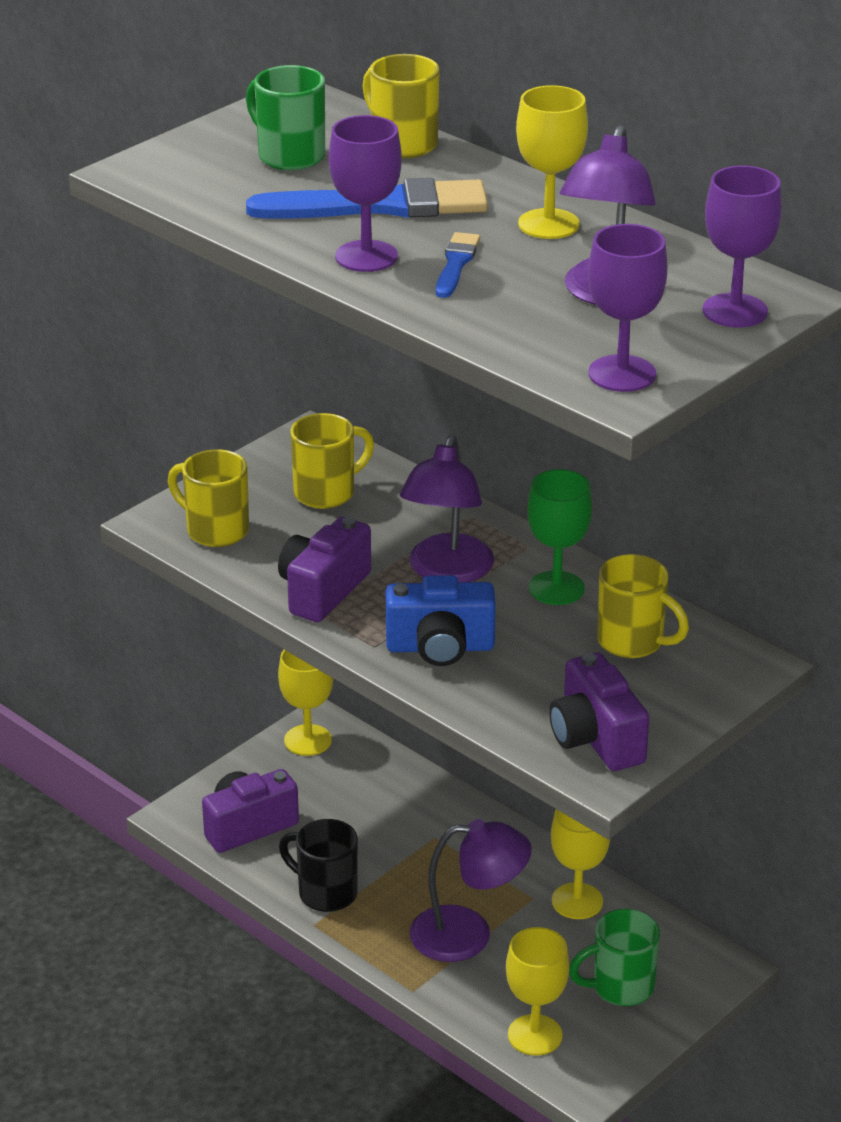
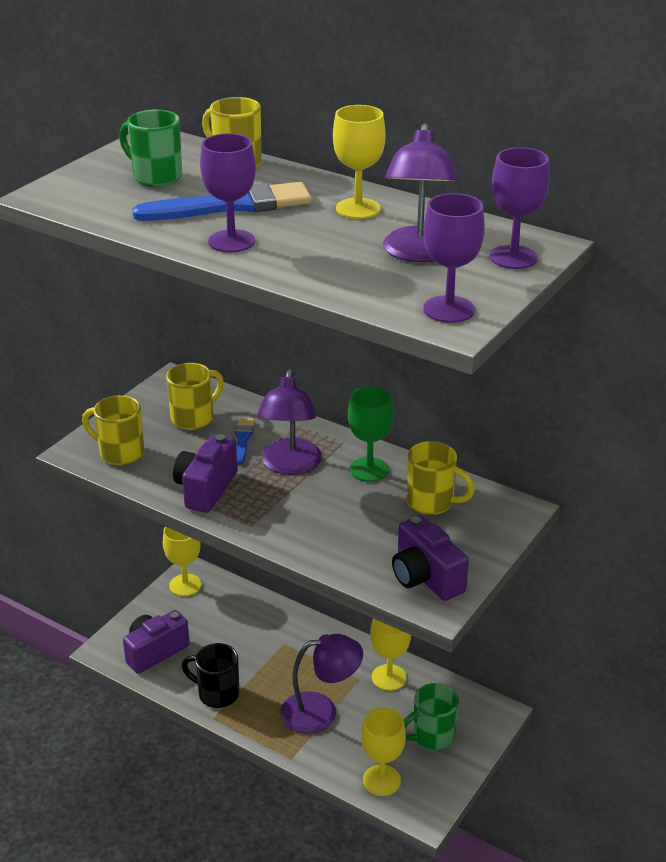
camera: 10 degrees left, 0 degrees up
blue camera [386,575,496,666] -> none
blue brush [436,232,480,298] -> blue brush moved to [235,418,254,465]

